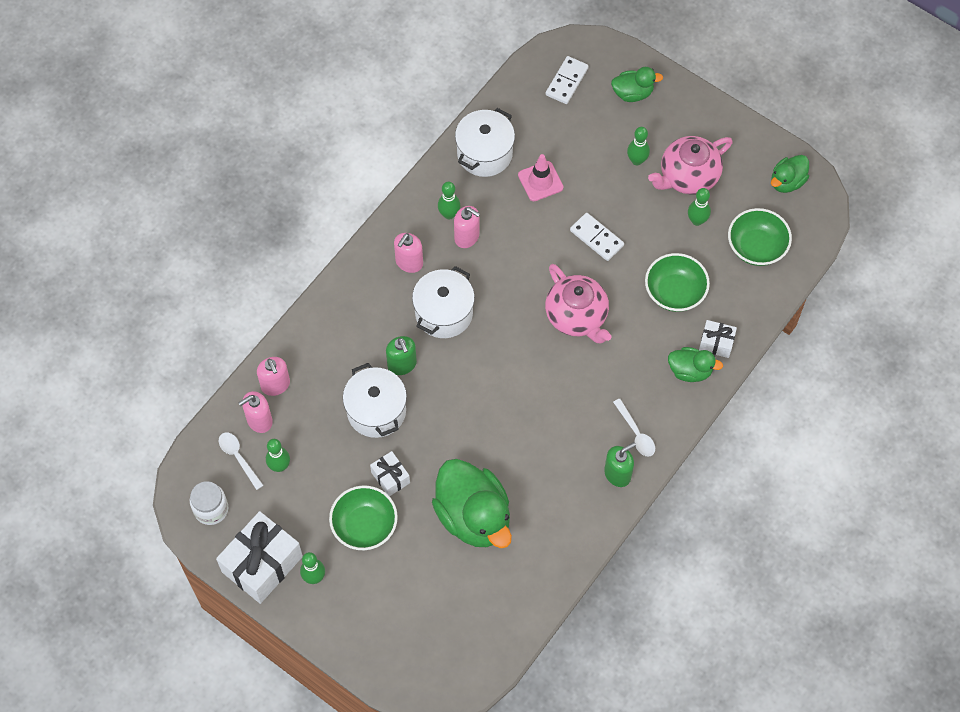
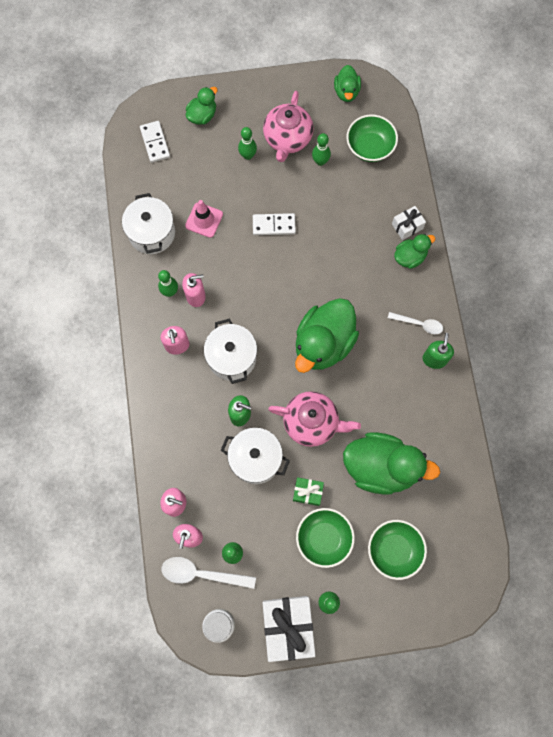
camera: 45 degrees left, 10 degrees up
white spoon [219,432,264,490] -> white spoon [161,557,256,589], size x1.56
white gift [370,451,410,496] -> green gift [293,477,324,506]
pink teapot [545,264,611,344] -> pink teapot moved to [268,391,361,447]
green bowl [645,253,710,312] -> green bowl moved to [368,520,427,580]
none -> green duck [295,298,359,373]

